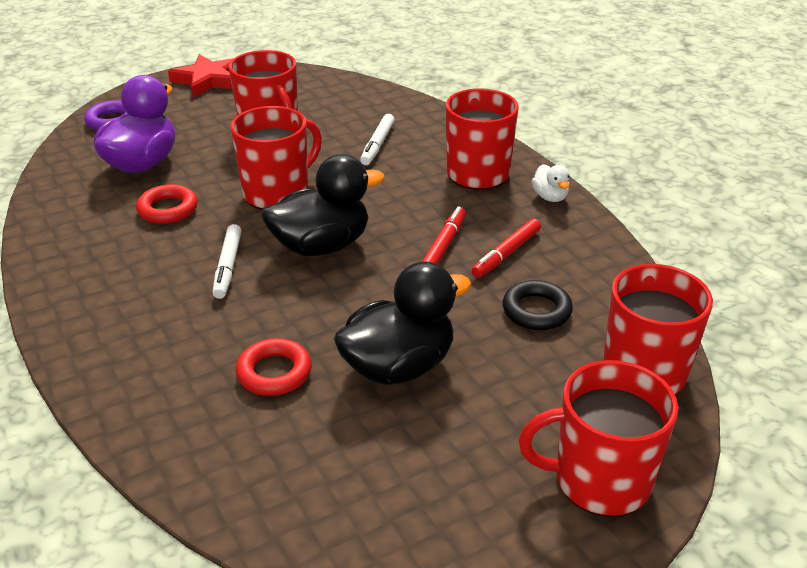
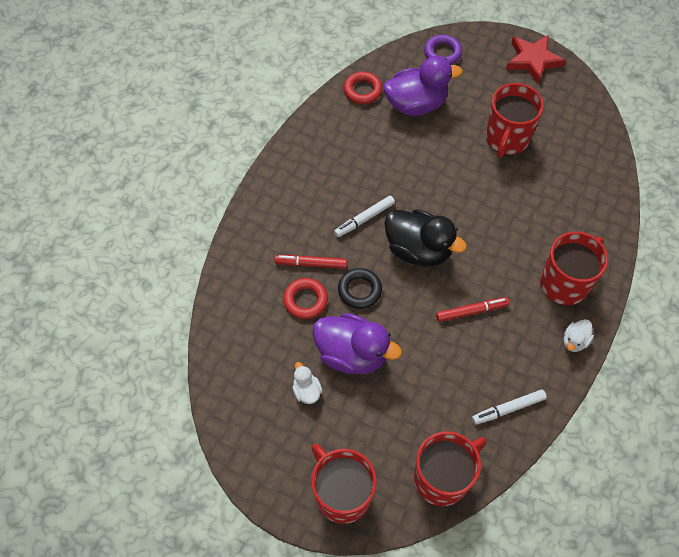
camera: 55 degrees right, 25 degrees up
red ring [136,184,198,224] -> red ring moved to [344,71,382,104]
red mug [231,106,322,210] -> none
black duck [334,261,471,385] -> purple duck [313,313,402,374]
white marker [360,114,395,165] -> white marker moved to [472,389,547,425]
red marker [472,219,541,278] -> red marker moved to [274,255,347,269]
black ring [503,280,573,330] -> black ring moved to [338,268,382,309]
none -> white duck [293,362,322,404]

